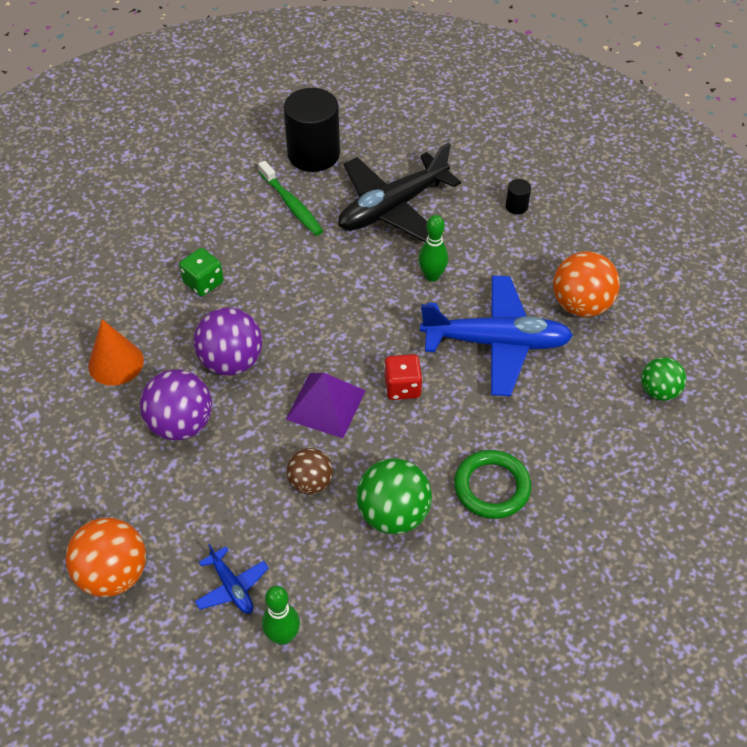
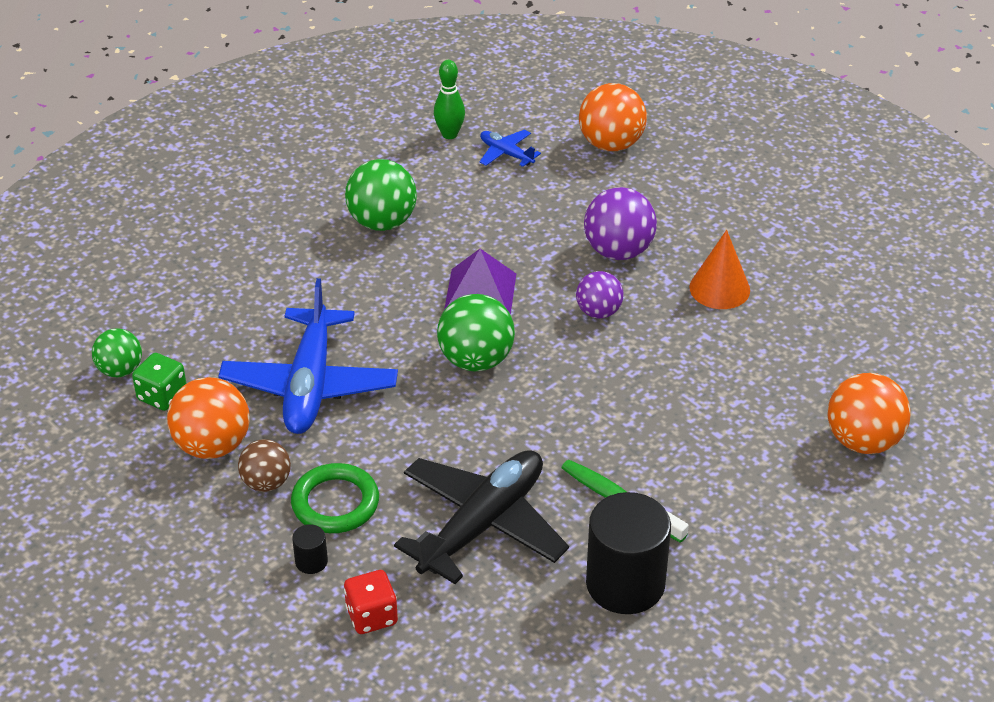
camera: 165 degrees right, 10 degrees down
green dice [179,248,224,296] -> green dice moved to [132,353,186,411]
purple ball [194,307,262,376] -> purple ball [576,271,624,318], size x0.63
brown ball [287,448,333,495] -> brown ball moved to [238,439,291,492]
red dice [384,354,423,400] -> red dice moved to [344,570,398,634]
green bowling pin [418,215,448,282] -> none
blue plane [420,275,573,396] -> blue plane turned 75 degrees counterclockwise [218,278,398,434]
green ring [454,450,531,519] -> green ring moved to [291,463,379,533]
none -> green ball [437,294,515,371]
none -> orange ball [828,373,911,454]

